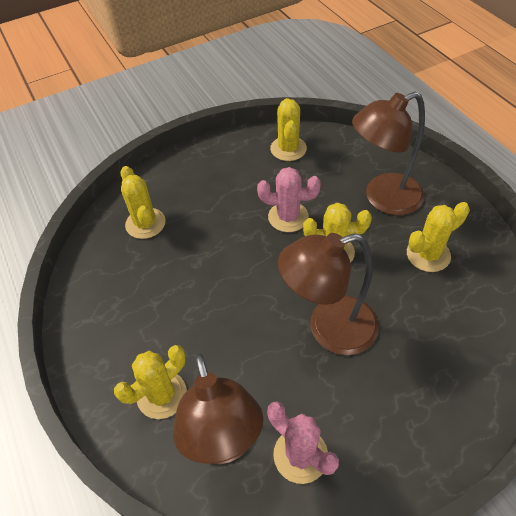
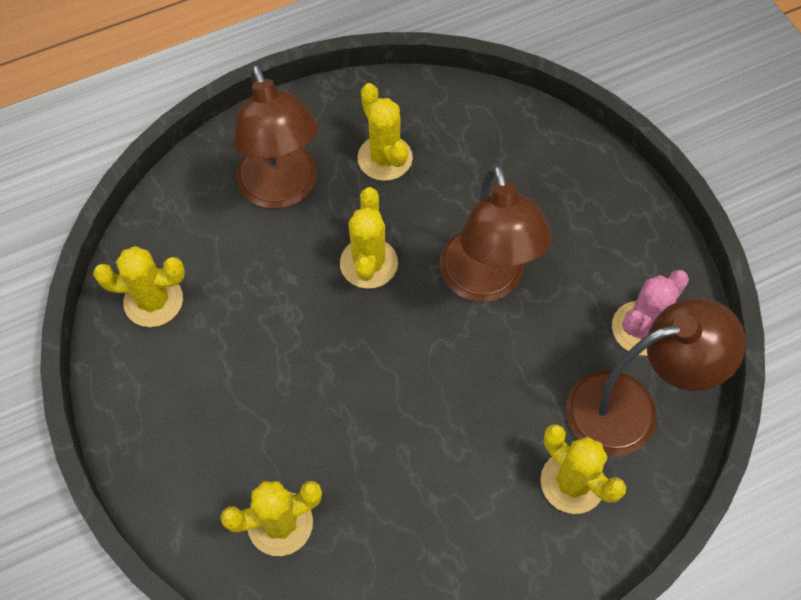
camera: 90 degrees left, 10 degrees up
pink cactus [257,167,321,232] -> none

